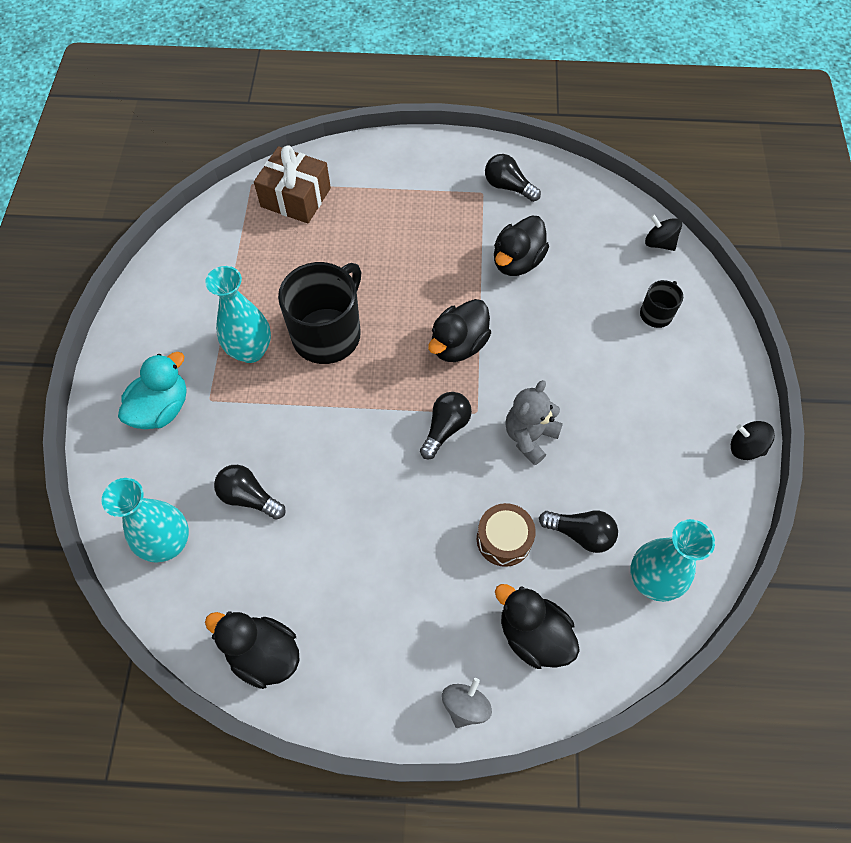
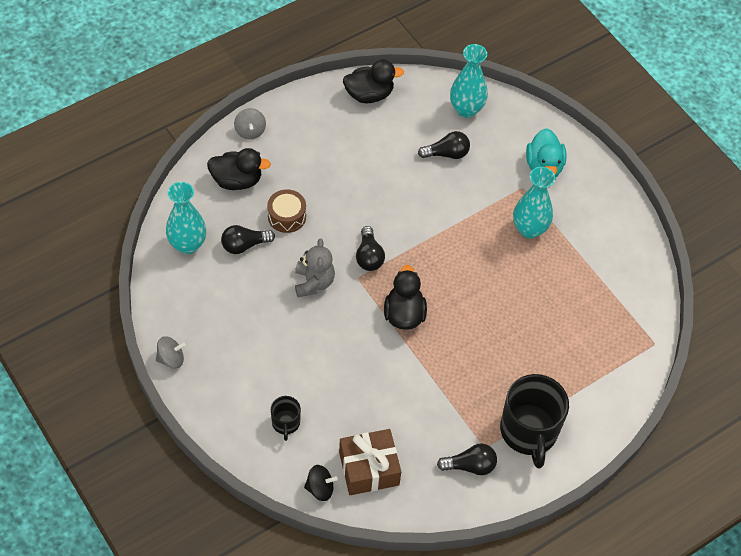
camera: 140 degrees right, 5 degrees down
brown gift [254,145,331,224] -> brown gift moved to [339,429,401,495]
black mug [278,262,361,364] -> black mug moved to [500,374,569,469]
black duck [494,216,549,276] -> none
black spinning top [731,421,775,460] -> grey spinning top [156,336,186,369]

